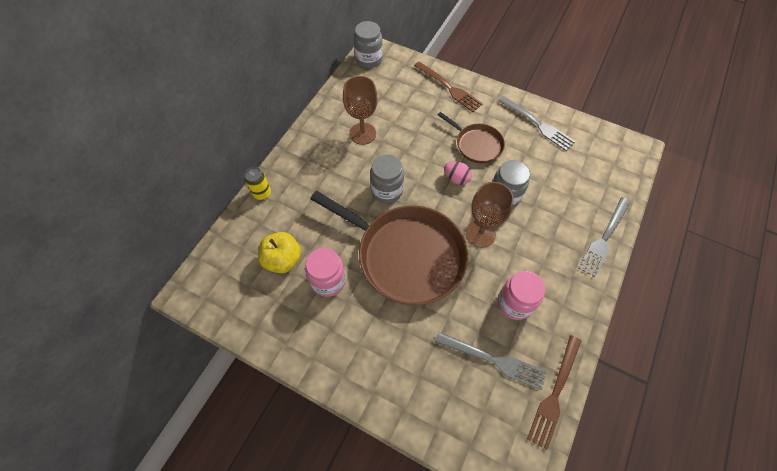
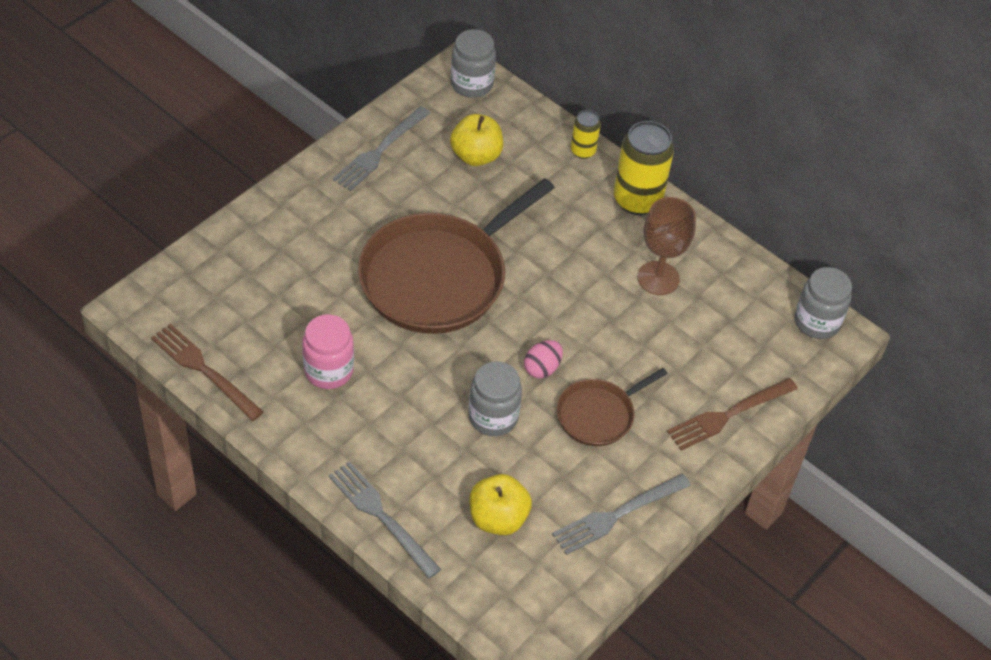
camera: 100 degrees right, 10 degrees down
pink jar [305,248,346,297] -> none
grey jar [370,154,404,203] -> grey jar moved to [451,29,496,98]
grey fork [435,331,547,390] -> grey fork moved to [333,106,430,191]
brown goblet [465,182,514,248] -> none
none -> yellow apple [469,474,532,535]
none -> yellow can [614,121,674,215]

